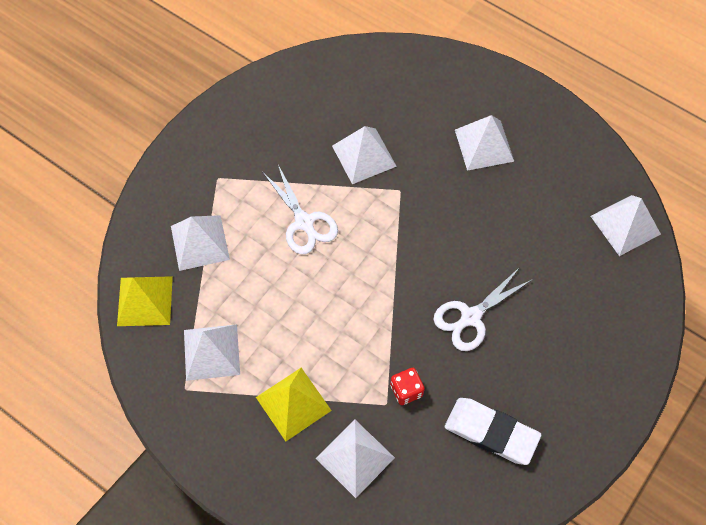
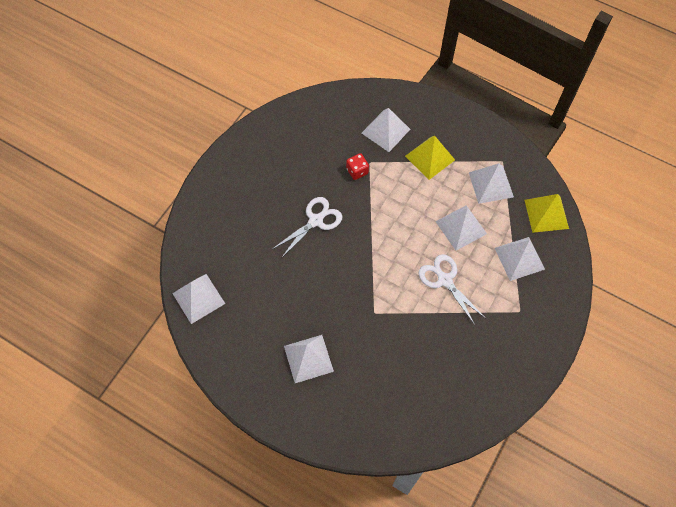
camera: 175 degrees right, 0 degrees up
white pyramid [332,126,397,184] -> white pyramid moved to [435,205,487,251]
white eraser [445,398,541,465] -> none

